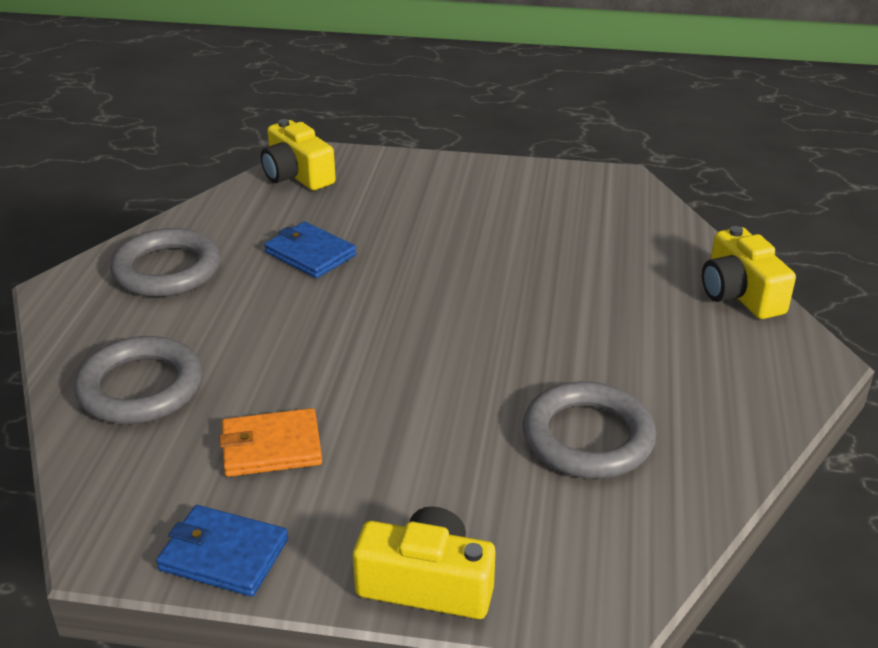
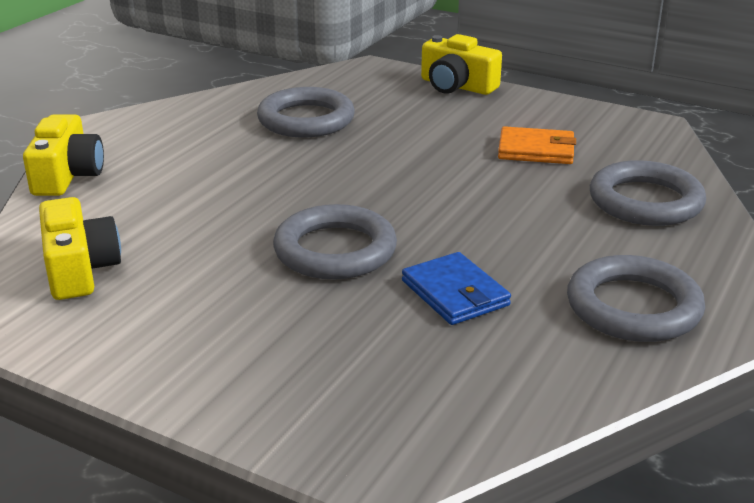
camera: 160 degrees left, 5 degrees down
blue wallet [156,505,288,597] -> none
yellow camera [261,119,336,190] -> yellow camera moved to [39,197,121,300]
none -> grey ring [273,204,397,279]

